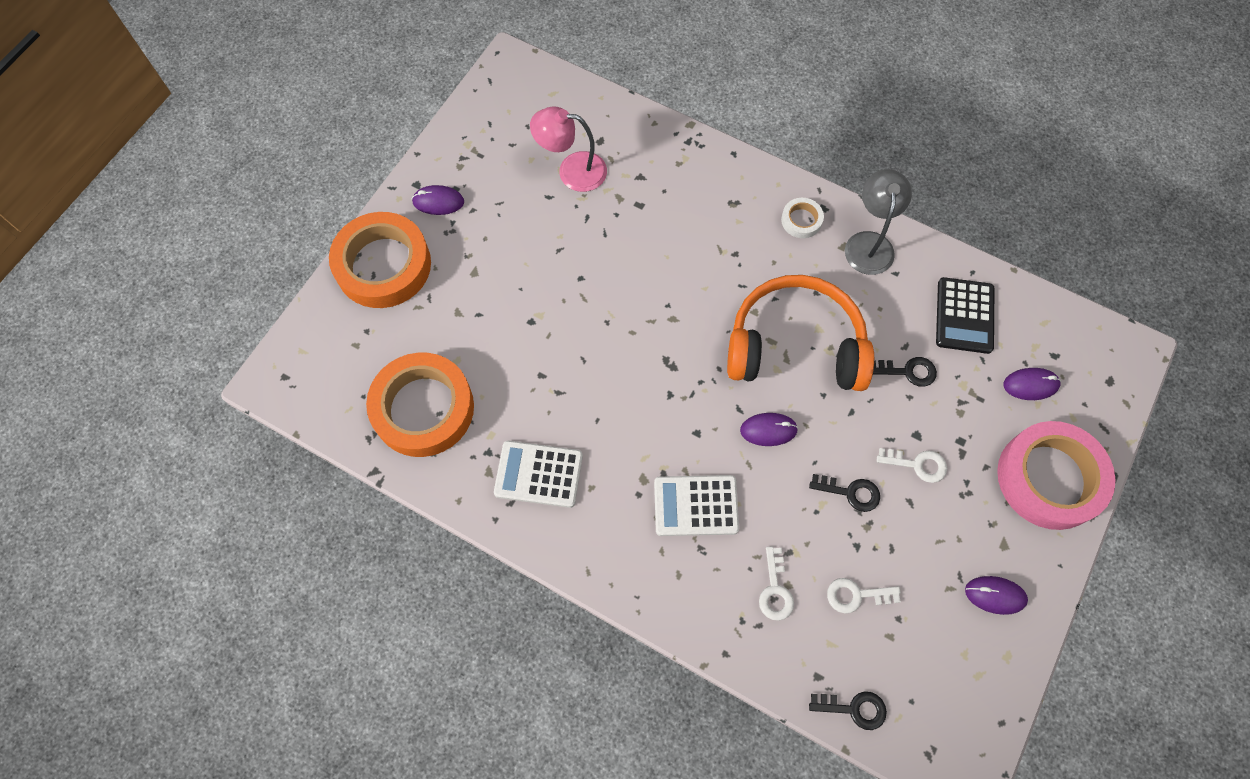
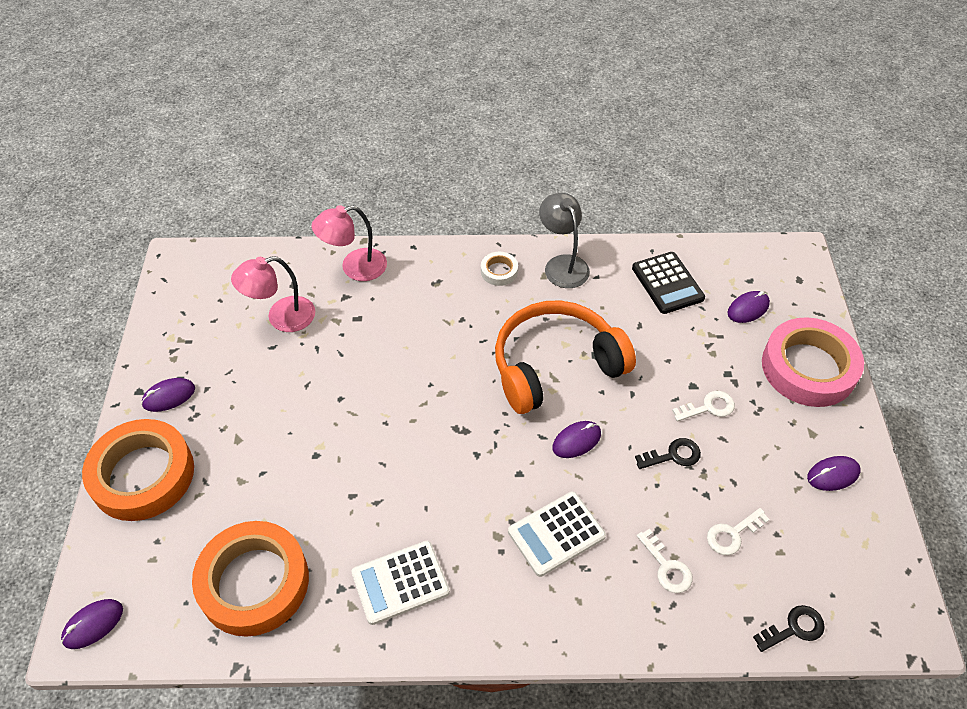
camera: 30 degrees left, 15 degrees down
black key [873,357,937,387] -> none
none -> purple mouse [61,599,123,649]
none -> pink lamp [311,205,387,281]

